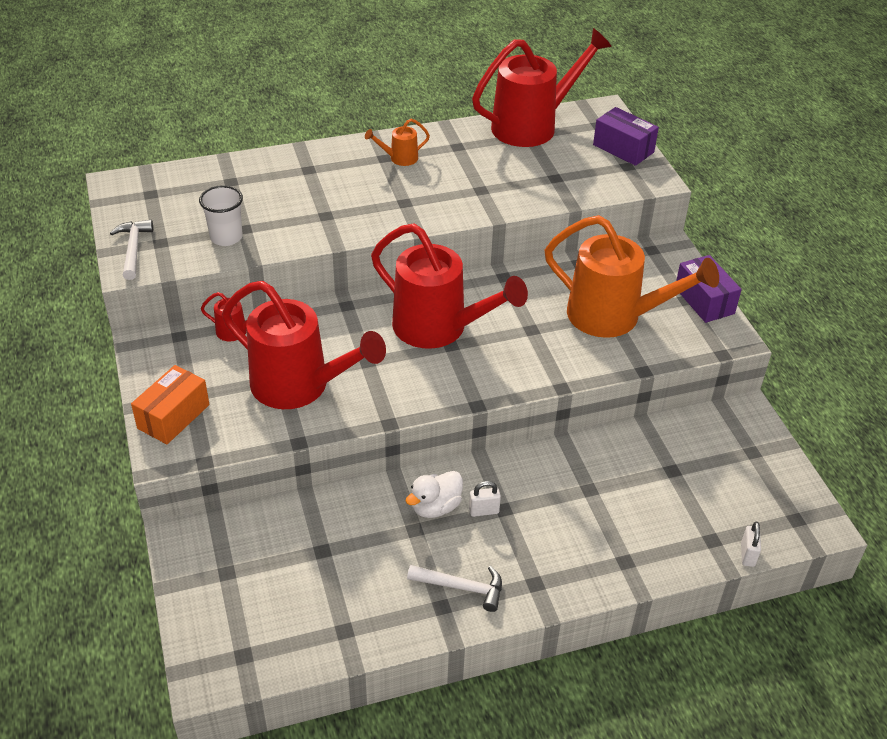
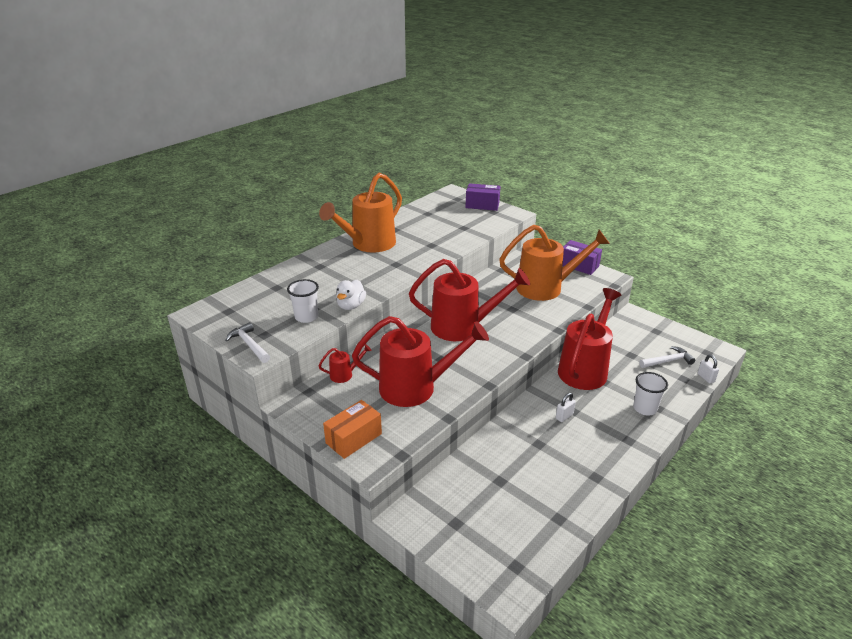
camera: 30 degrees left, 10 degrees down
orange box [131,365,210,444] -> orange box turned 45 degrees clockwise [323,400,382,459]
orange watering can [365,118,430,166] -> orange watering can [319,173,402,253], size x2.39
white duck [405,471,463,518] -> white duck moved to [336,280,366,310]
white hammer [407,565,502,612] -> white hammer moved to [640,346,695,368]
red watering can [472,28,612,147] -> red watering can moved to [558,288,621,390]
none -> white cup [633,372,668,415]

